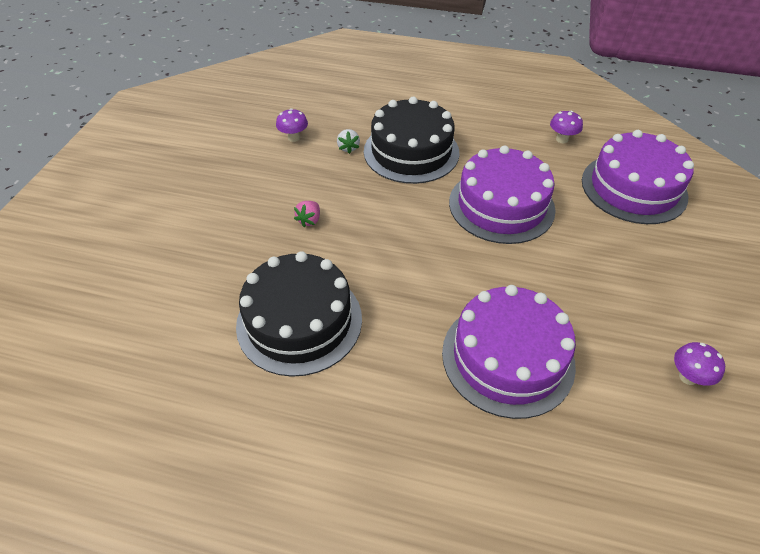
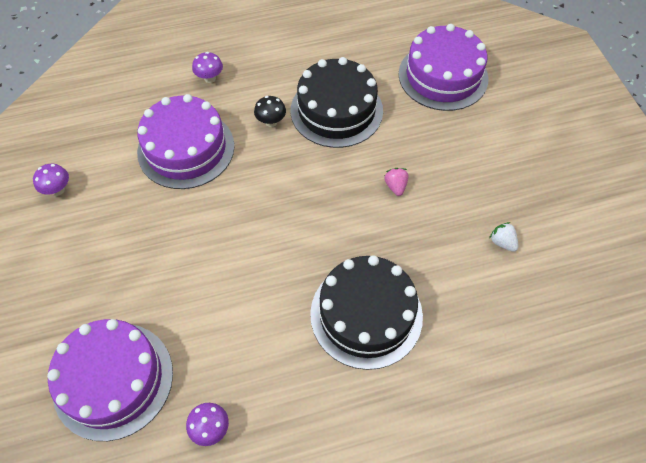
camera: 150 degrees right, 10 degrees up
purple mushroom [276,108,308,142] -> purple mushroom moved to [192,52,223,83]
white strawberry [337,129,360,154] -> white strawberry moved to [489,222,518,252]
purple cake [449,145,556,244] -> purple cake moved to [398,24,489,111]
none -> black mushroom [254,96,286,127]

